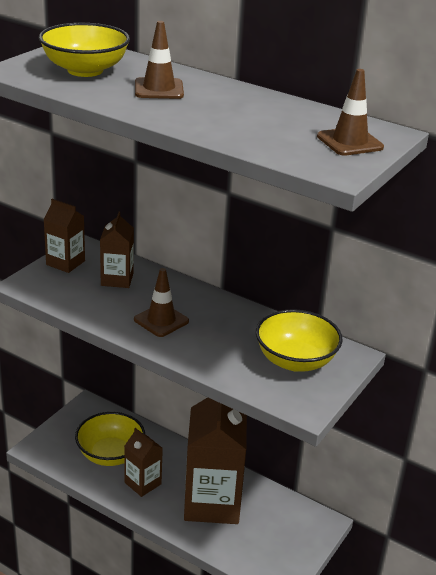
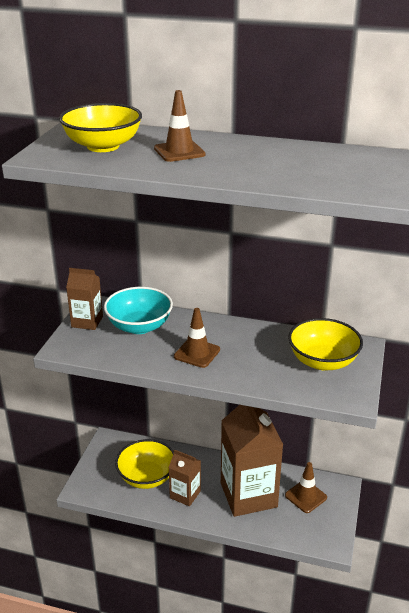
camera: 15 degrees left, 0 degrees up
brown carton [100,212,134,288] -> turquoise bowl [104,287,173,334]
brown traffic cone [317,69,384,156] -> brown traffic cone moved to [285,462,327,513]

